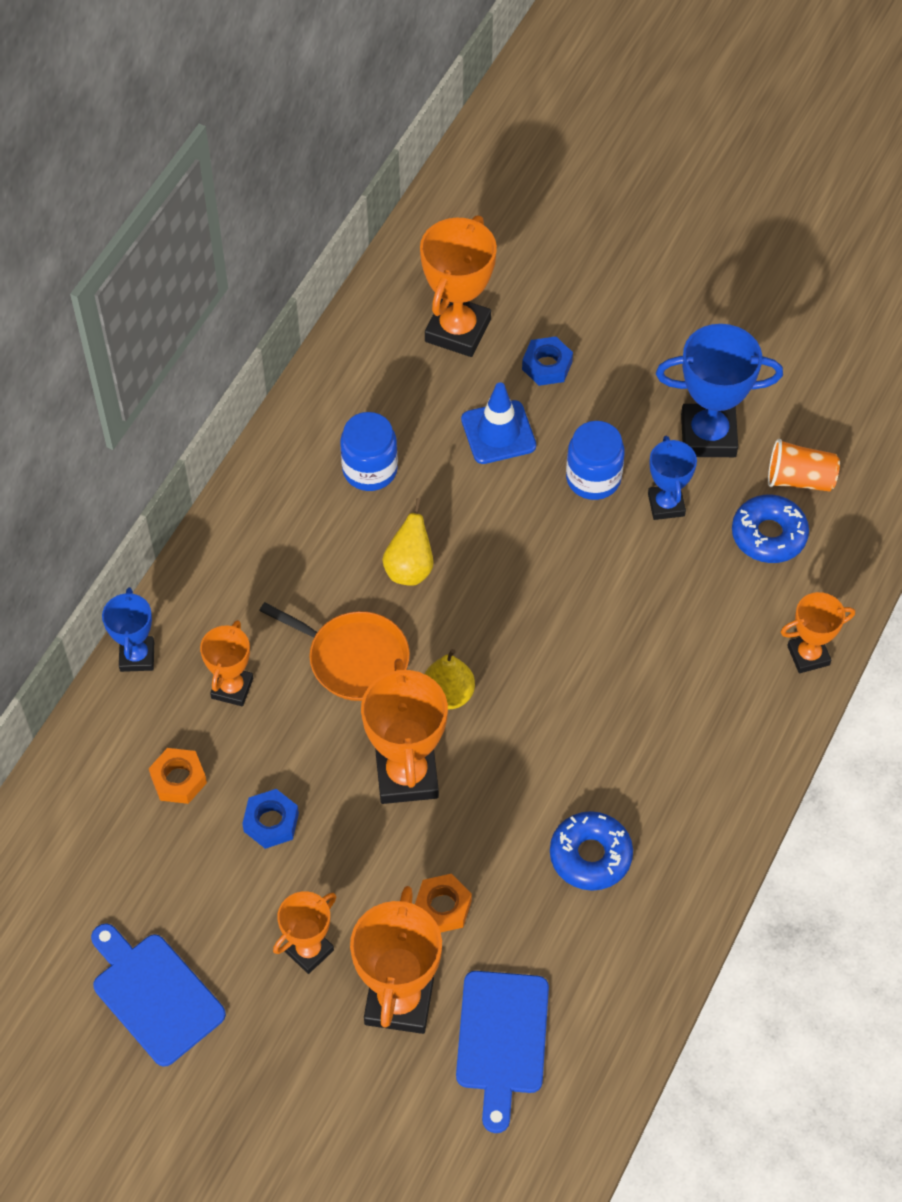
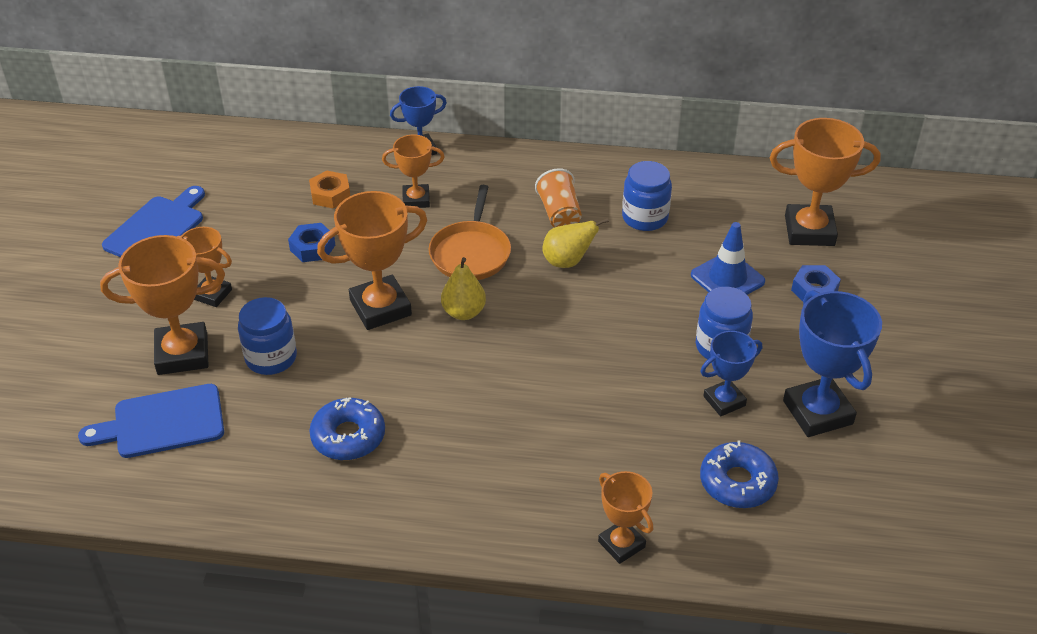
camera: 70 degrees right, 15 degrees down
orange nut [415,874,472,932] -> blue jar [238,297,297,375]
orange cup [768,438,840,492] -> orange cup moved to [535,168,582,228]

